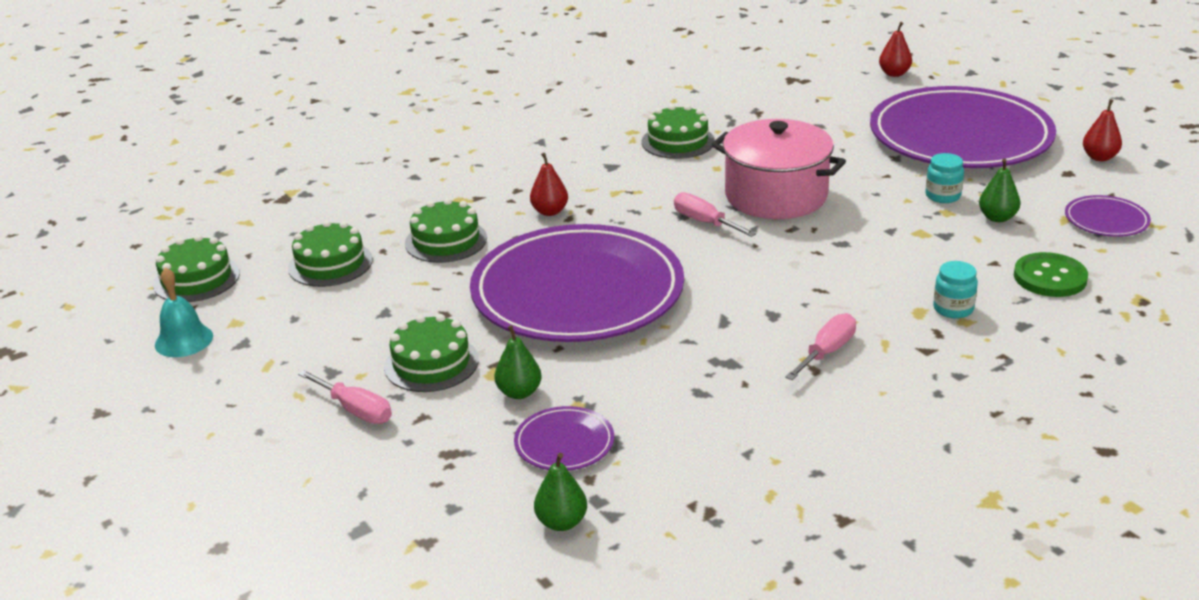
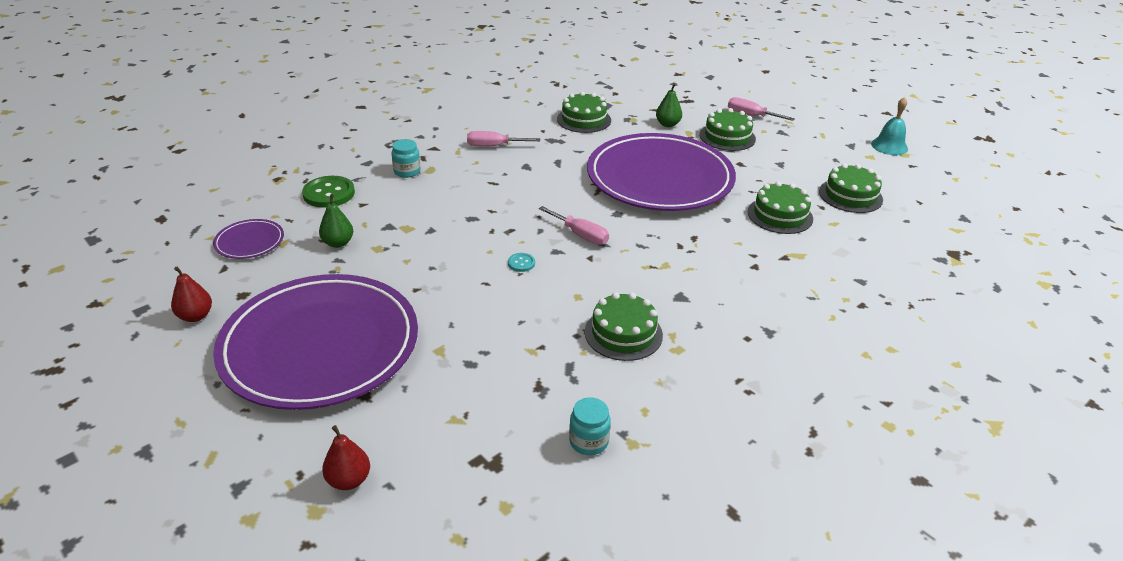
camera: 170 degrees right, 5 degrees up
green cake [153,235,240,302] -> green cake moved to [557,92,611,133]
purple plate [514,406,614,471] -> none
red pear [530,153,568,216] -> none
green pear [534,453,587,531] -> none
pink pot [711,119,846,219] -> turquoise button [508,253,535,272]
pink screwdriver [785,313,856,380] -> pink screwdriver turned 60 degrees clockwise [467,131,540,147]
turquoise jar [926,153,964,203] -> turquoise jar moved to [569,397,611,455]

